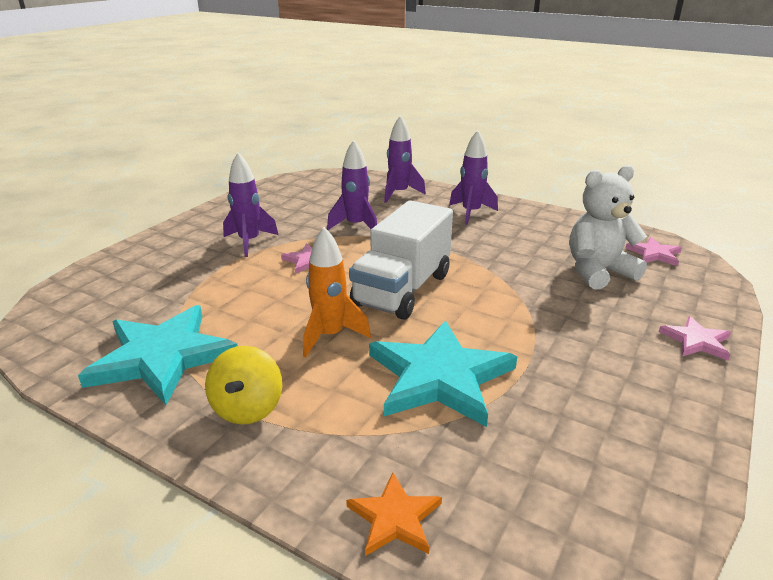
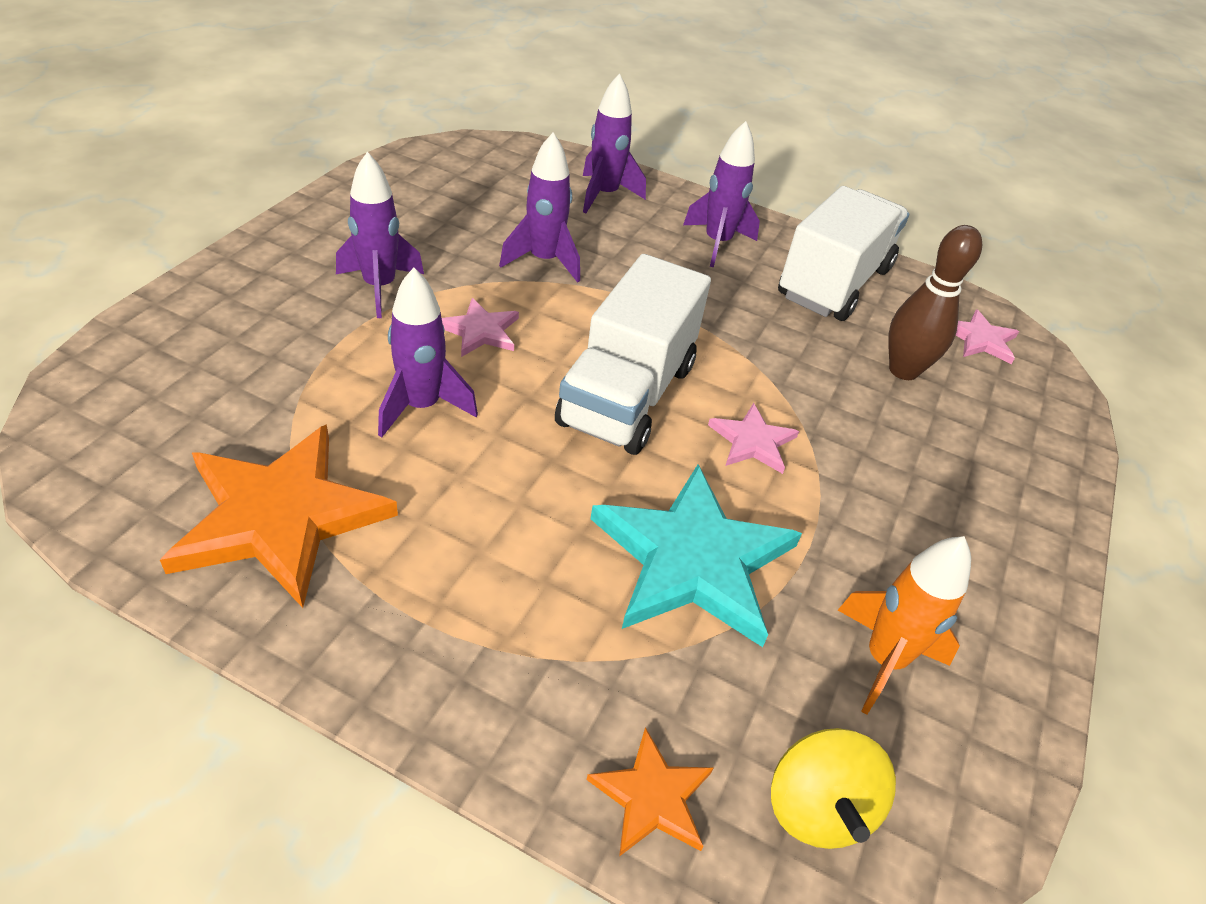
camera: 10 degrees left, 15 degrees up
turquoise star [78,305,237,405] -> orange star [160,424,398,608]
yellow spinning top [205,346,282,424] -> yellow spinning top moved to [771,728,896,849]
orange rocket [303,227,371,357] -> orange rocket moved to [838,536,971,714]
white teddy bear [569,165,647,290] -> brown bowling pin [888,225,982,380]
pink star [659,316,731,361] -> pink star moved to [708,403,799,474]
none -> purple rocket [378,268,478,437]
none -> white truck [778,186,909,321]

